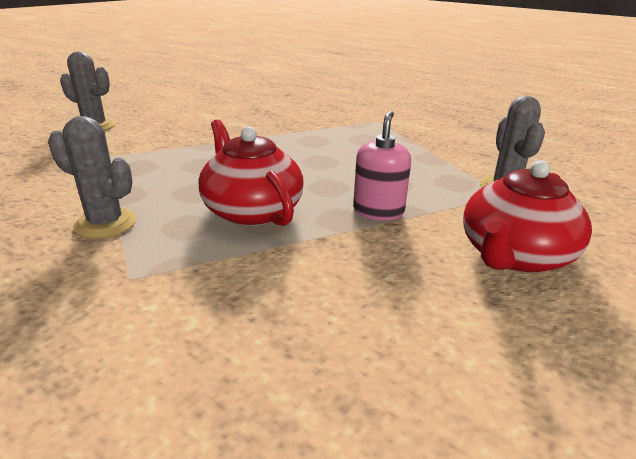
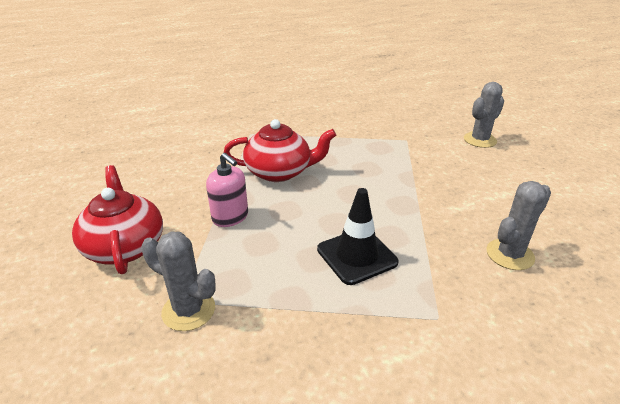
camera: 120 degrees right, 5 degrees up
grey cactus [48,116,136,238] -> grey cactus moved to [486,181,551,270]
none -> black traffic cone [317,188,399,285]

